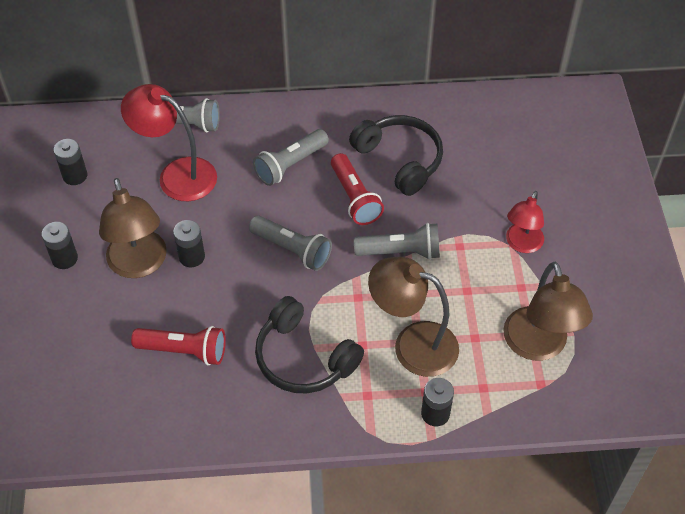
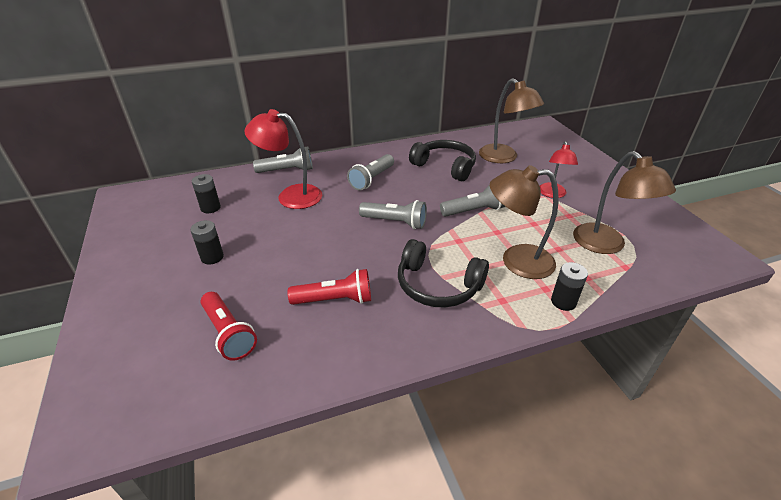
camera: 15 degrees left, 15 degrees down
brown lamp [99,178,167,278] -> brown lamp moved to [479,78,544,163]
black battery [173,220,205,267] -> none
red flashlight [331,153,384,225] -> red flashlight moved to [201,292,257,361]

